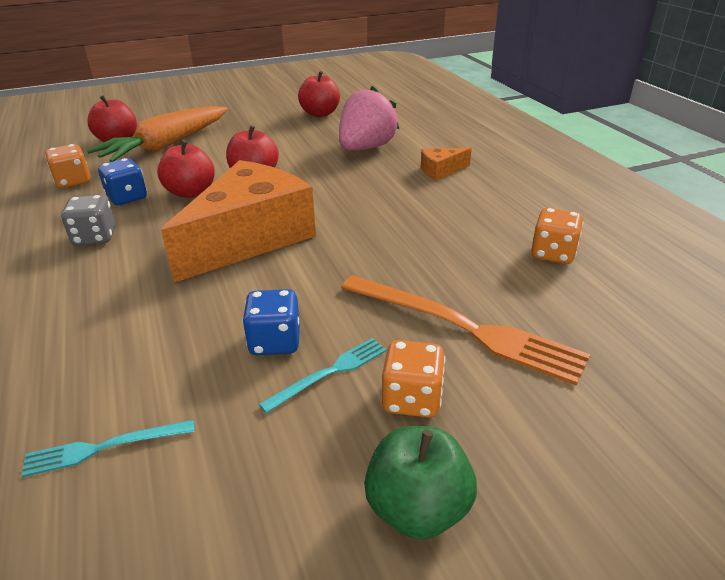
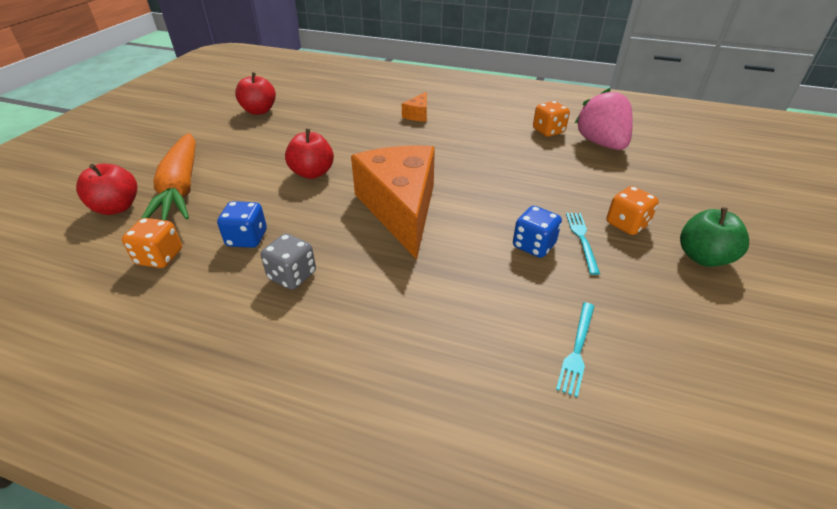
camera: 50 degrees left, 5 degrees up
red apple [157,140,215,198] -> none
pink strawberry [339,86,399,151] -> pink strawberry moved to [575,88,633,150]
orange fork [341,275,590,386] -> none

